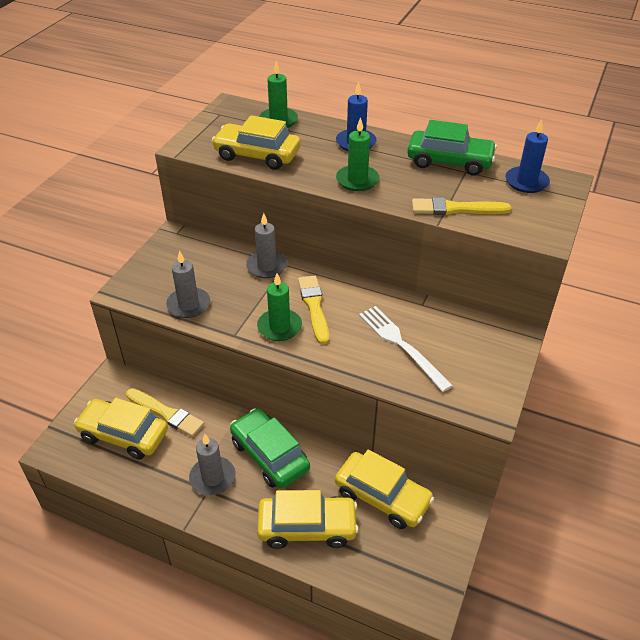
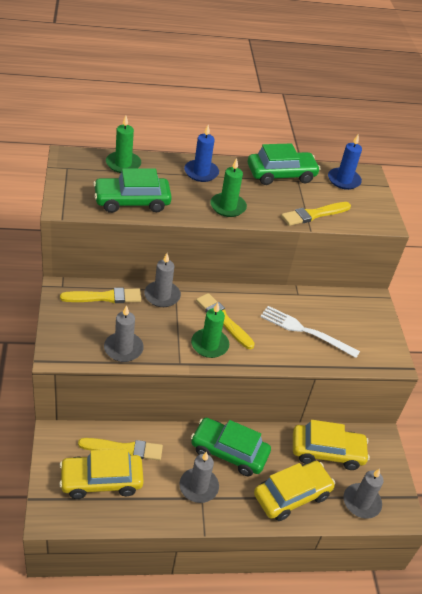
camera: 35 degrees left, 0 degrees up
yellow car [212,115,301,170] -> green car [93,168,172,213]
none -> yellow brush [60,288,141,303]
none -> grey candle [344,469,384,519]

